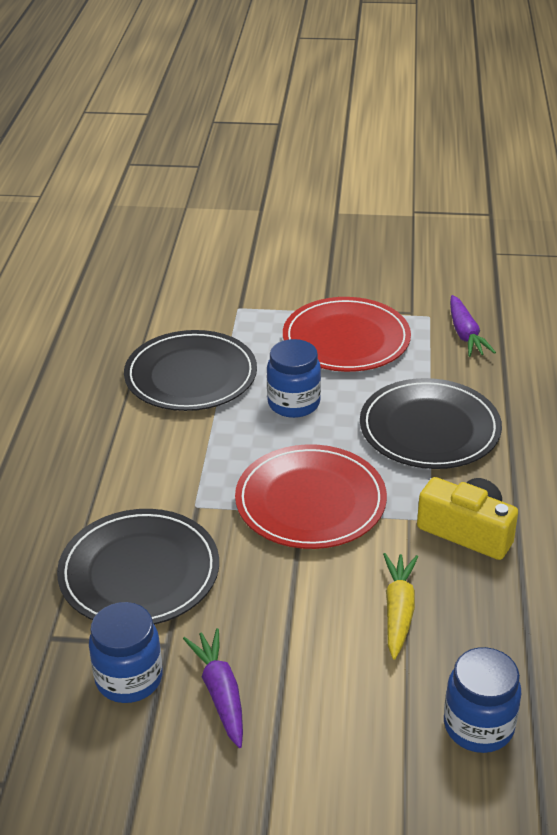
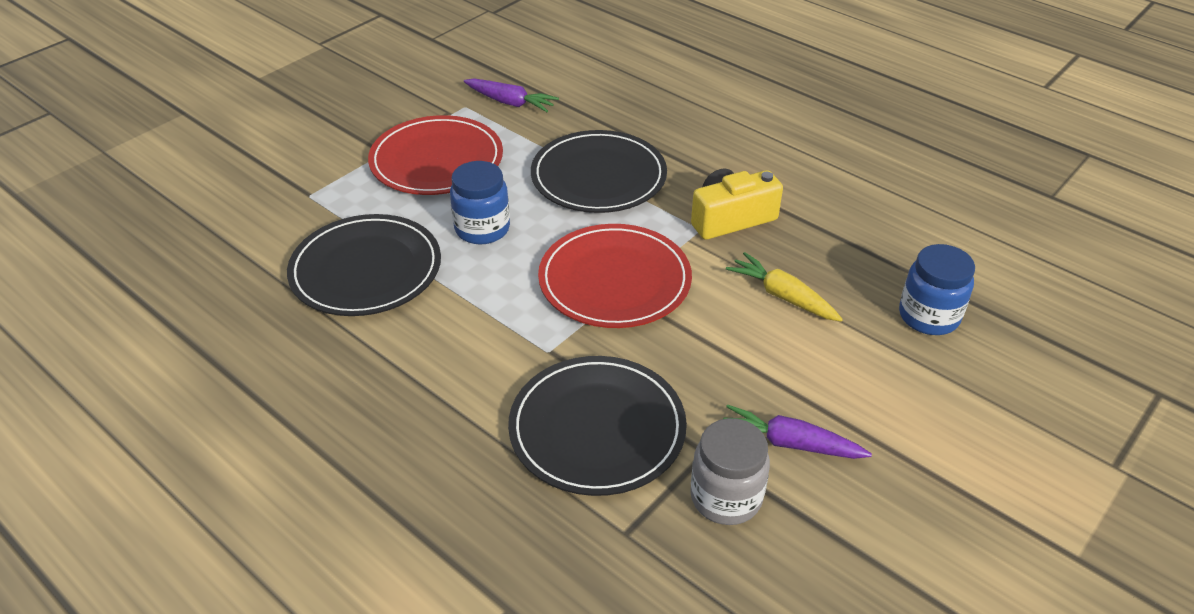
camera: 55 degrees left, 5 degrees up
blue jar [89,602,163,703] -> grey jar [690,418,770,525]

